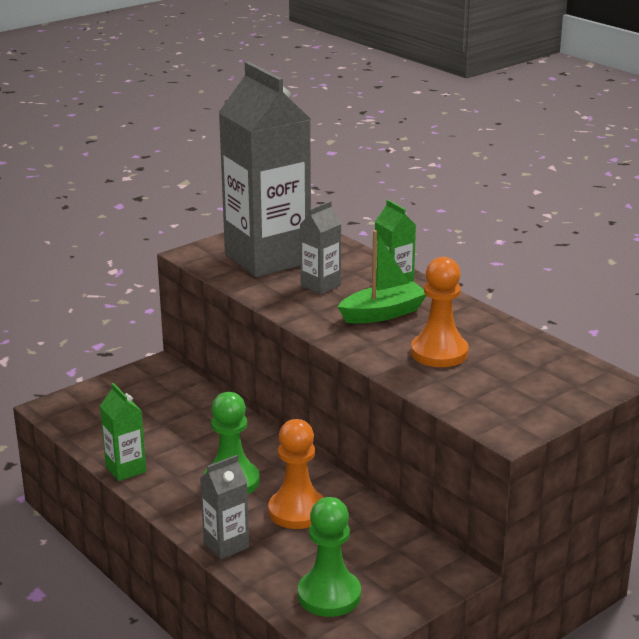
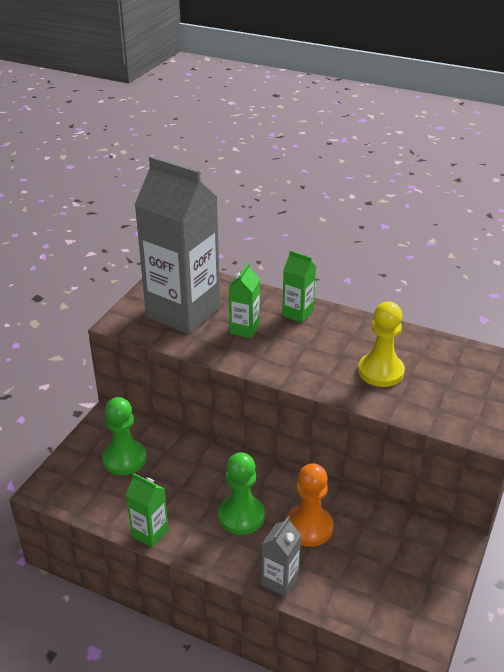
camera: 25 degrees left, 10 degrees up
green pawn [298,497,361,617] -> green pawn moved to [103,397,147,475]
grey carton [300,201,341,295] -> green carton [229,263,260,338]
green boat [338,230,427,324] -> none
orange pawn [411,257,469,367] -> yellow pawn [358,301,405,387]

